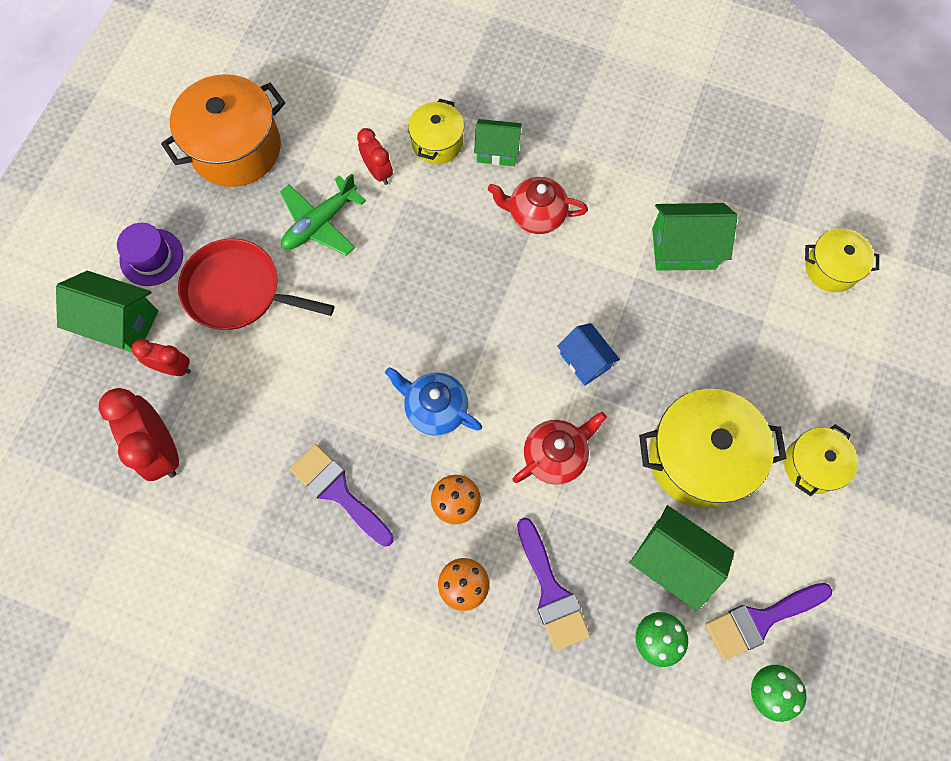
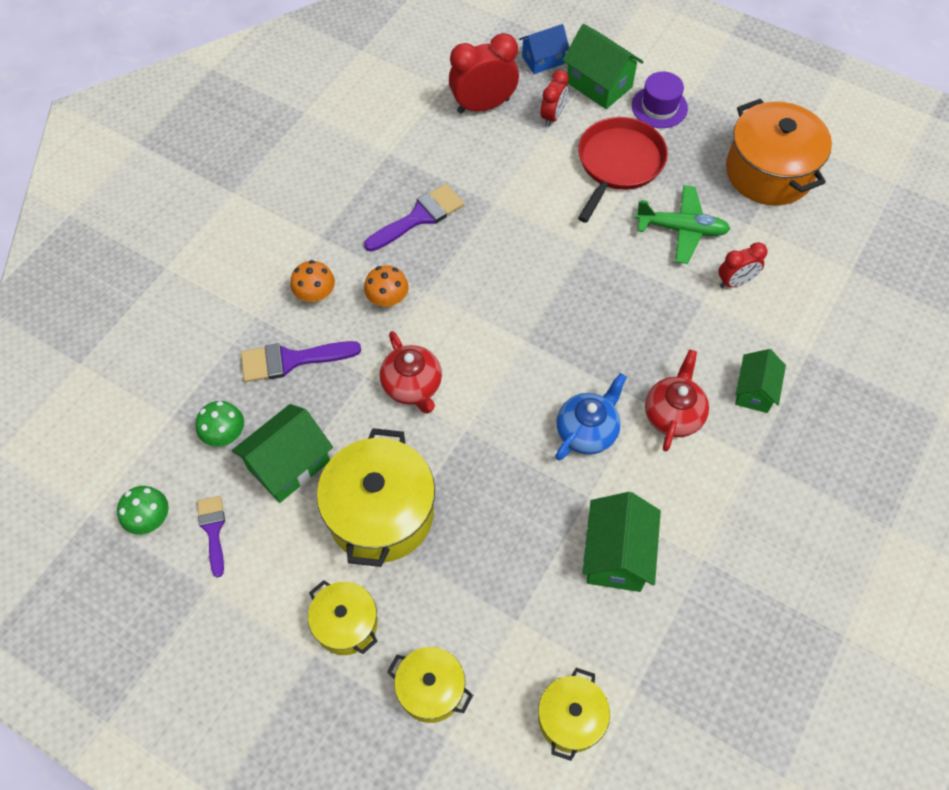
camera: 100 degrees right, 10 degrees down
green house [56,271,159,353] -> green house turned 75 degrees counterclockwise [562,24,644,109]
green plane [280,173,366,256] -> green plane turned 135 degrees clockwise [635,185,730,264]
blue teapot [385,367,482,436] -> blue teapot moved to [555,373,627,461]
yellow pot [408,99,464,164] -> yellow pot moved to [387,647,473,723]
blue house [557,323,620,386] -> blue house moved to [519,24,569,74]
purple brush [705,583,832,660] -> purple brush [197,496,225,578], size x0.65

